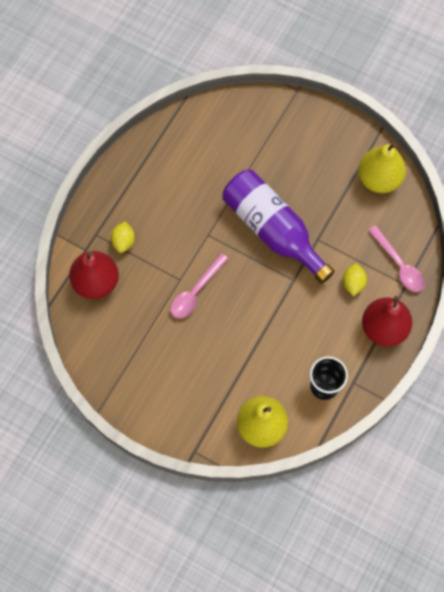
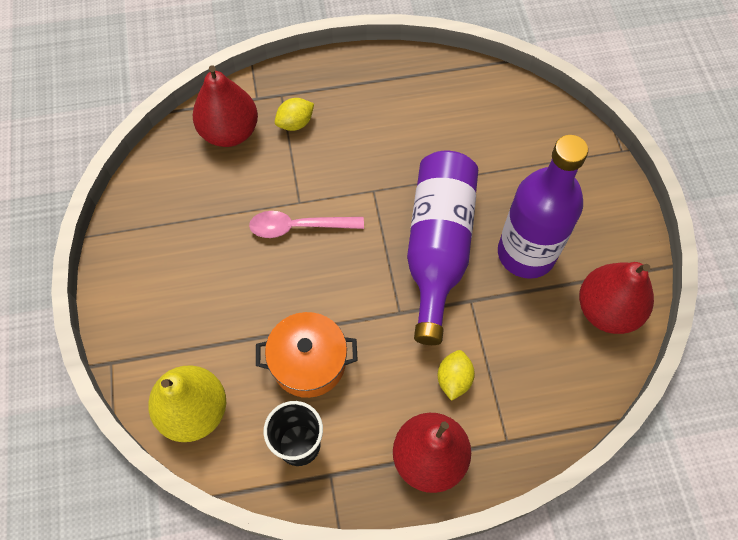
camera: 50 degrees right, 5 degrees down
yellow lemon [343,263,367,296] -> yellow lemon turned 45 degrees counterclockwise [438,350,475,401]
yellow pear [358,143,406,193] -> red pear [579,262,654,334]
pink spoon [368,225,425,292] -> none
none -> orange pot [256,312,358,398]
none -> purple bottle [498,135,588,279]

